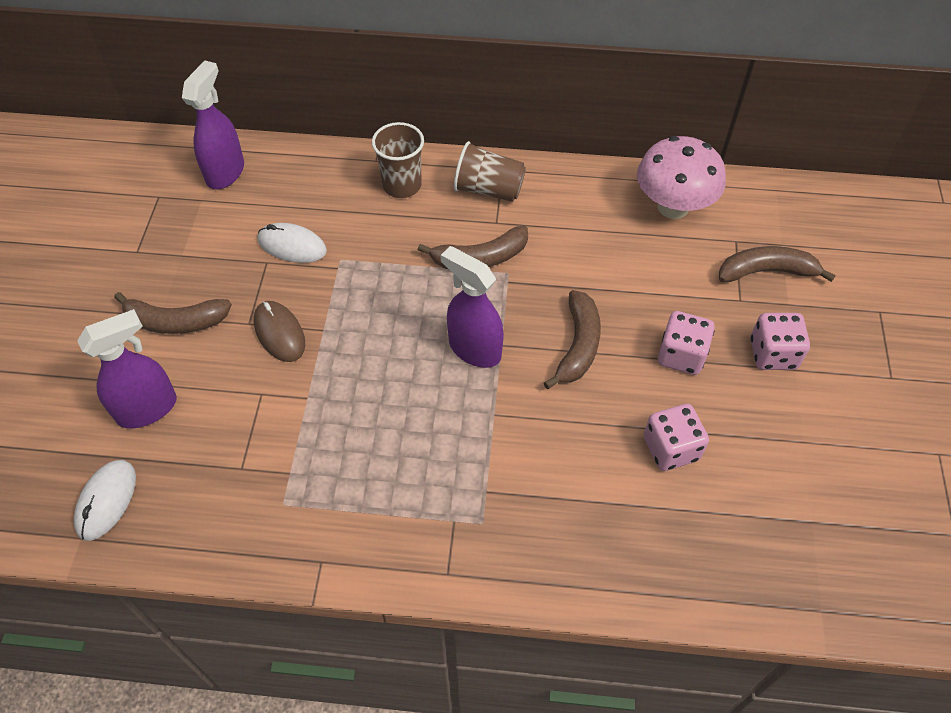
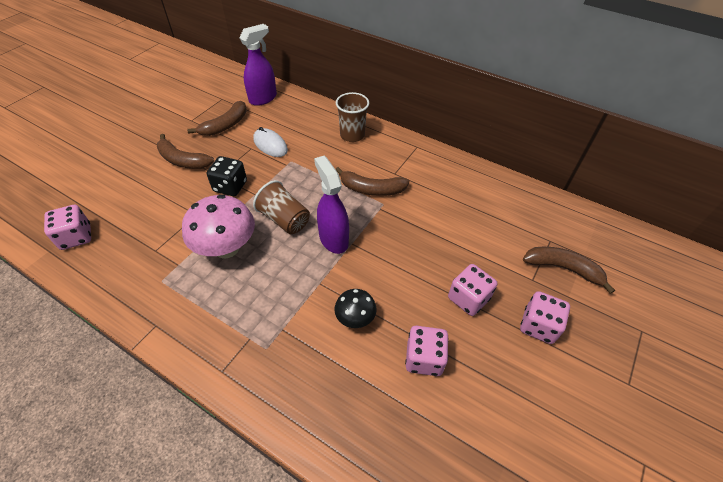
camera: 25 degrees right, 5 degrees down
white mouse [74,460,136,541] -> pink dice [44,205,91,250]
purple spray bottle [77,309,177,429] -> none
brown mouse [254,301,305,362] -> black dice [207,156,247,196]
brown cup [454,141,526,202] -> brown cup moved to [253,180,310,234]
brown banana [544,290,601,389] -> brown banana moved to [187,101,247,136]
pink mushroom [637,136,726,219] -> pink mushroom moved to [182,194,255,258]
none -> black mushroom [334,289,376,328]

